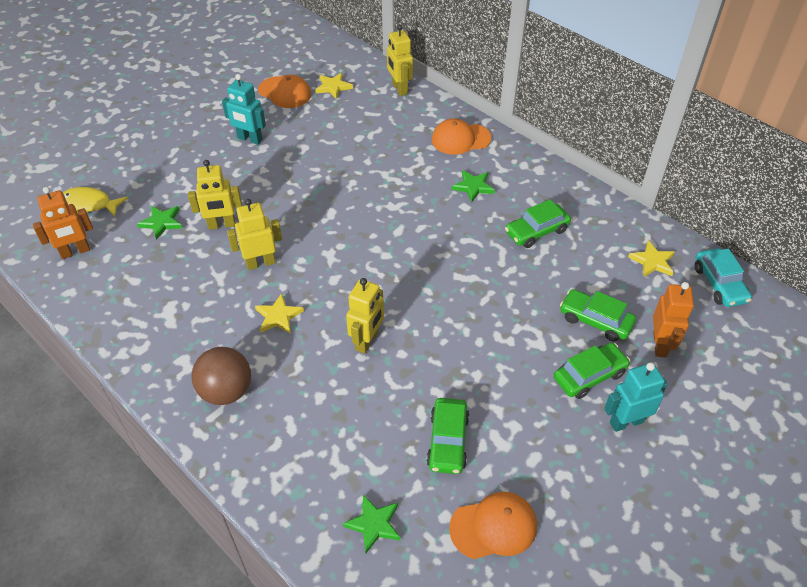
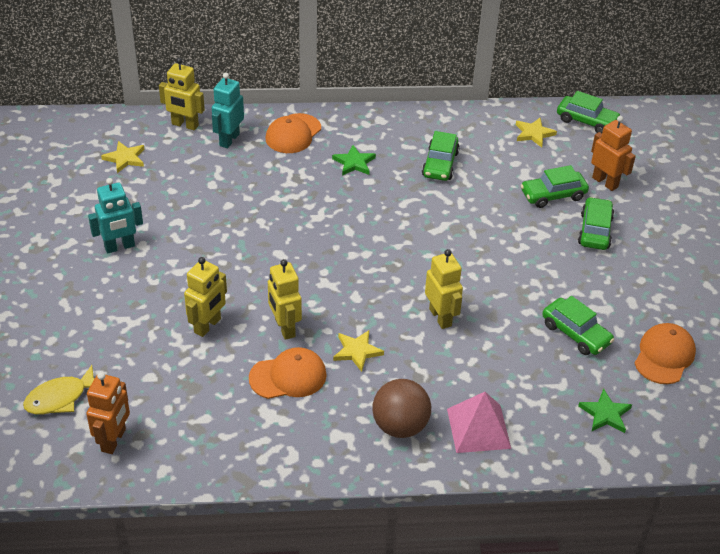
camera: 50 degrees left, 5 degrees down
green star [137,206,182,240] -> none
yellow robot [227,199,282,270] -> yellow robot turned 45 degrees counterclockwise [268,259,302,340]
orange cap [258,75,311,108] -> orange cap moved to [249,347,327,399]
turquoise robot [604,363,668,432] -> turquoise robot moved to [212,73,244,148]
turquoise car [695,248,752,307] -> green car [557,91,620,133]
none -> pink pyramid [447,392,511,453]

